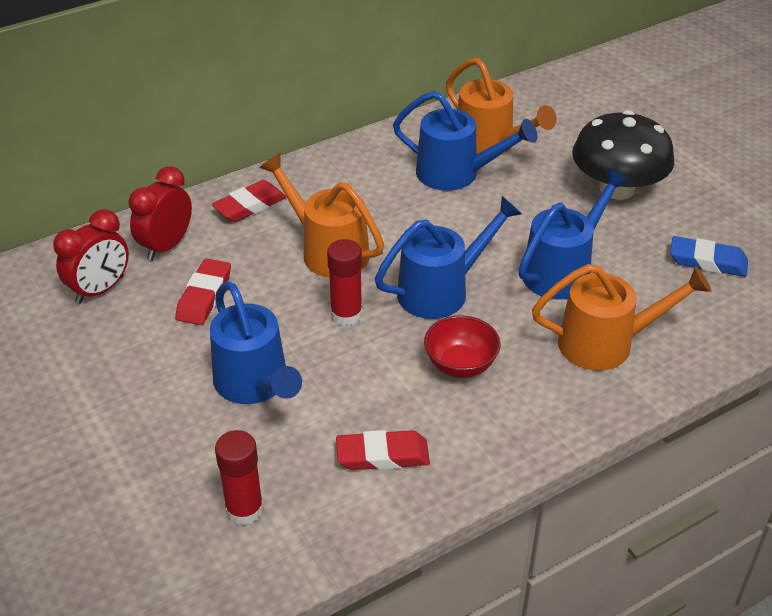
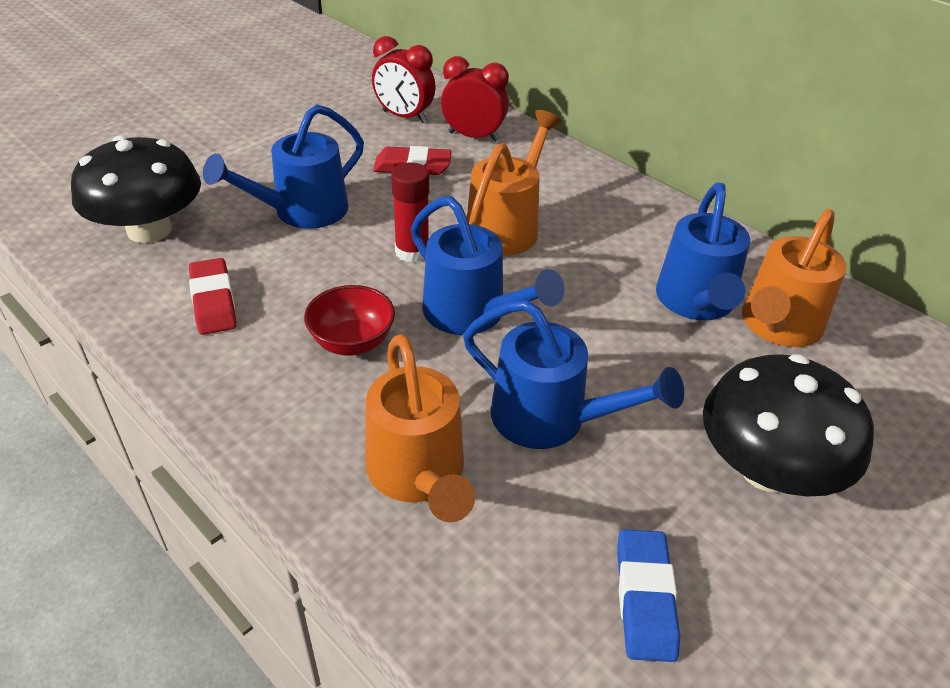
camera: 75 degrees right, 0 degrees up
red eraser [212,180,286,222] -> none
red glue stick [215,430,264,525] -> black mushroom [71,135,201,243]

